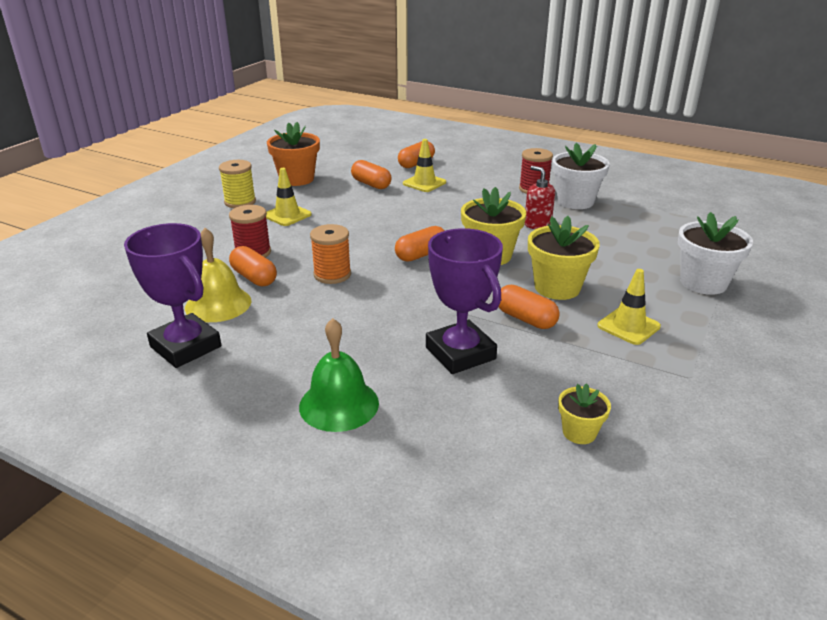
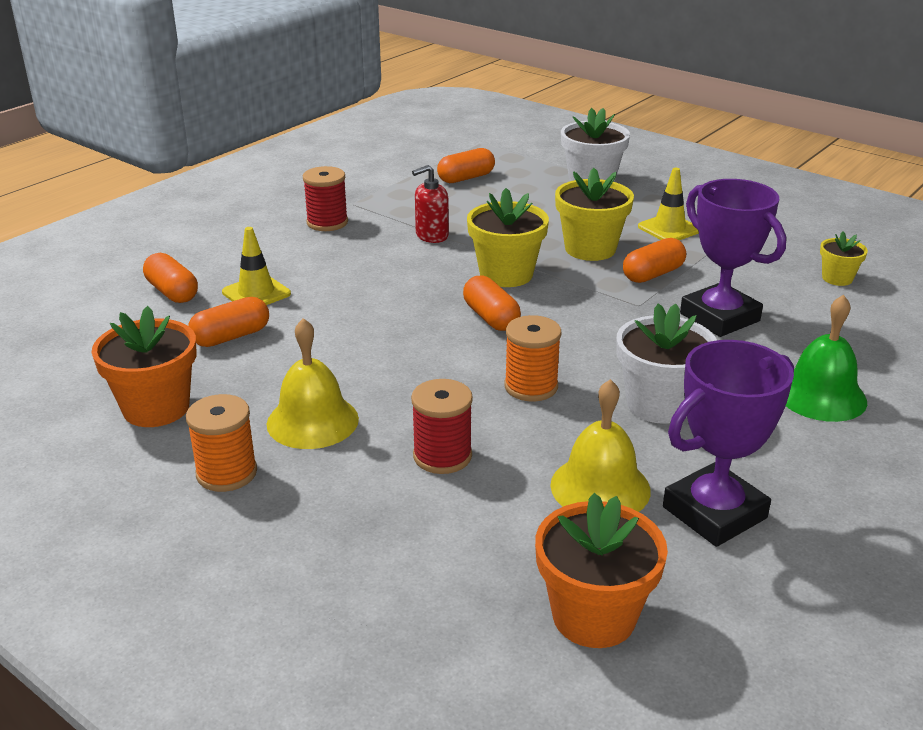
camera: 80 degrees left, 0 degrees up
yellow spool [219,160,256,208] -> orange spool [186,394,257,492]
orange capsule [229,246,277,286] -> orange capsule moved to [437,148,495,183]
yellow traffic cone [266,168,312,226] -> yellow bell [267,318,359,449]
purple trophy [426,228,503,374] -> purple trophy turned 75 degrees clockwise [680,179,786,337]
white flower pot [552,143,610,209] -> white flower pot moved to [616,303,717,424]
none -> orange flower pot [535,493,668,648]

